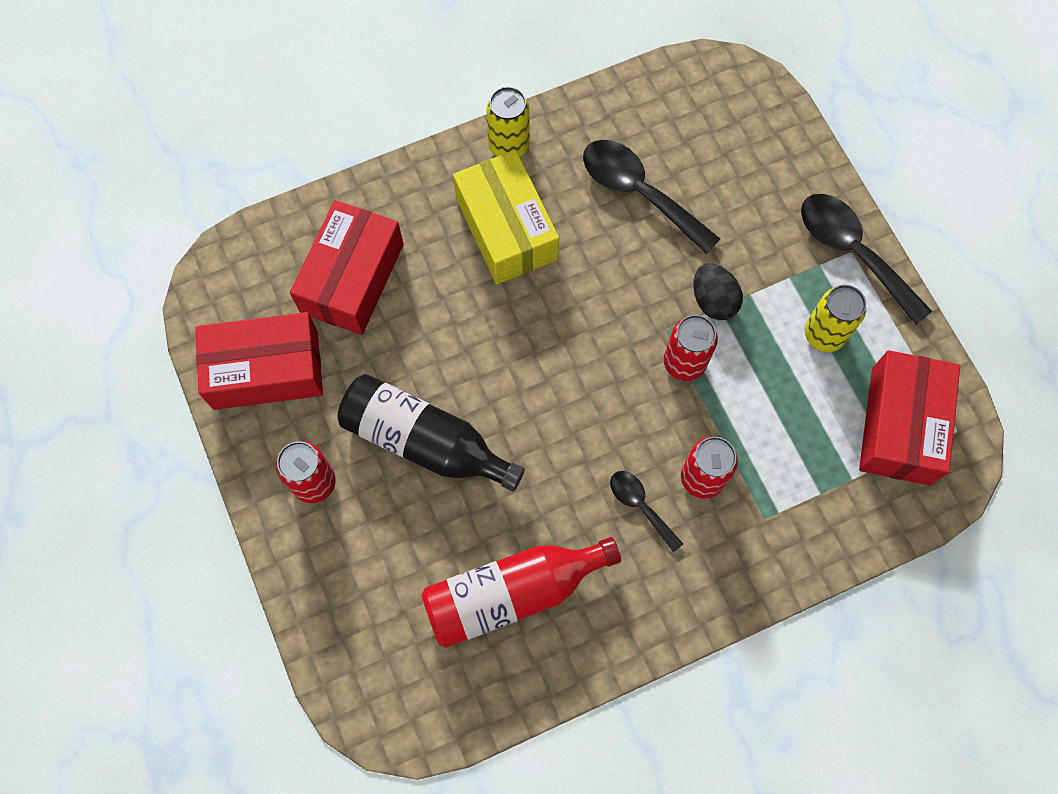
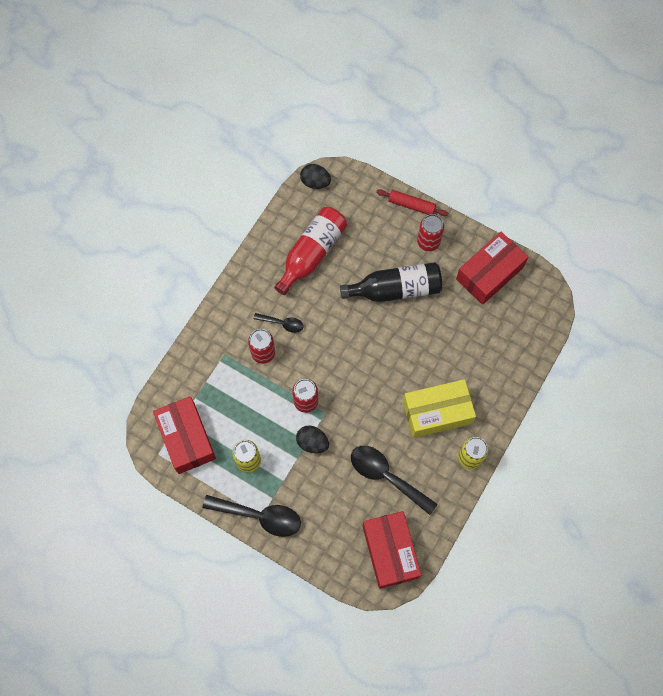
camera: 145 degrees right, 0 degrees up
red box [290,200,404,335] -> red box moved to [362,511,421,589]
yellow box [453,150,559,284] -> yellow box turned 45 degrees counterclockwise [403,379,476,438]
black spoon [583,140,720,254] -> black spoon turned 150 degrees counterclockwise [351,446,437,515]
none -> black egg [300,164,331,189]
none -> red rolling pin [376,189,448,216]

